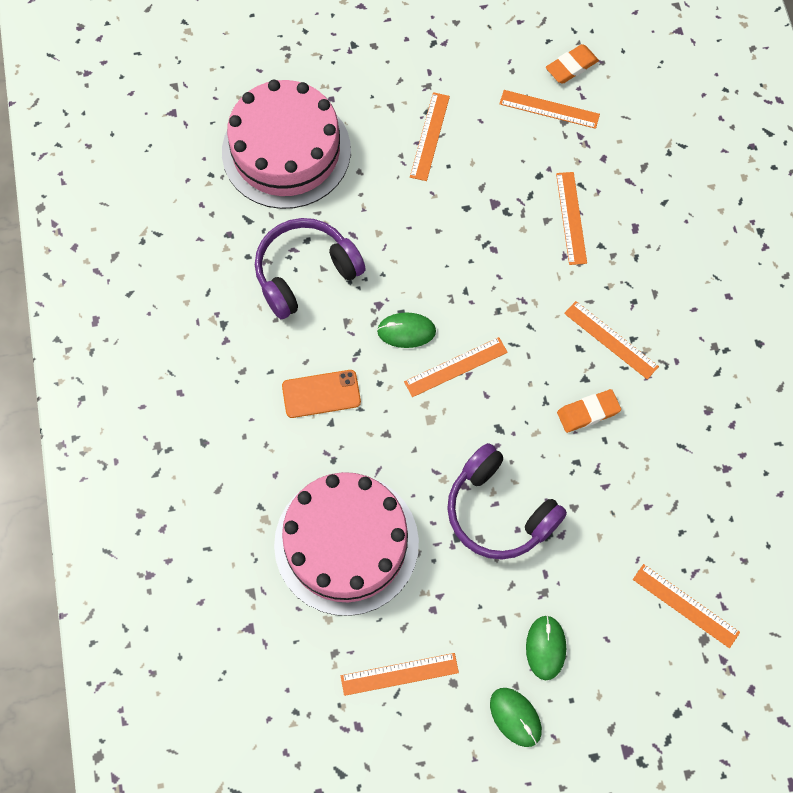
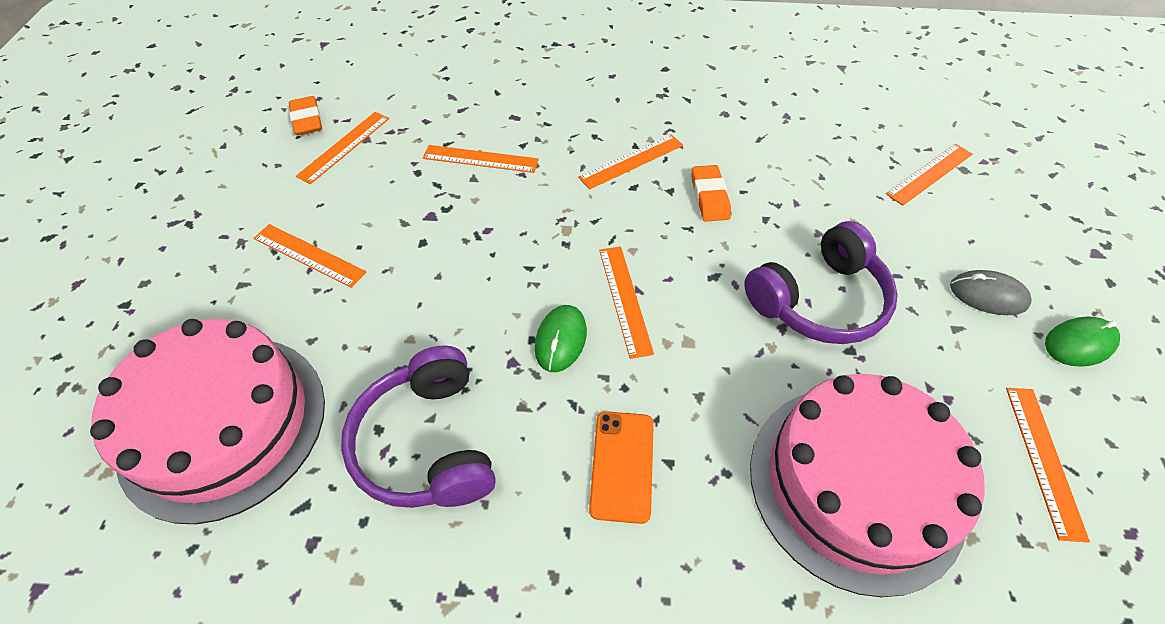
camera: 75 degrees left, 15 degrees down
green mouse [526,615,566,680] -> grey mouse [950,270,1032,315]

